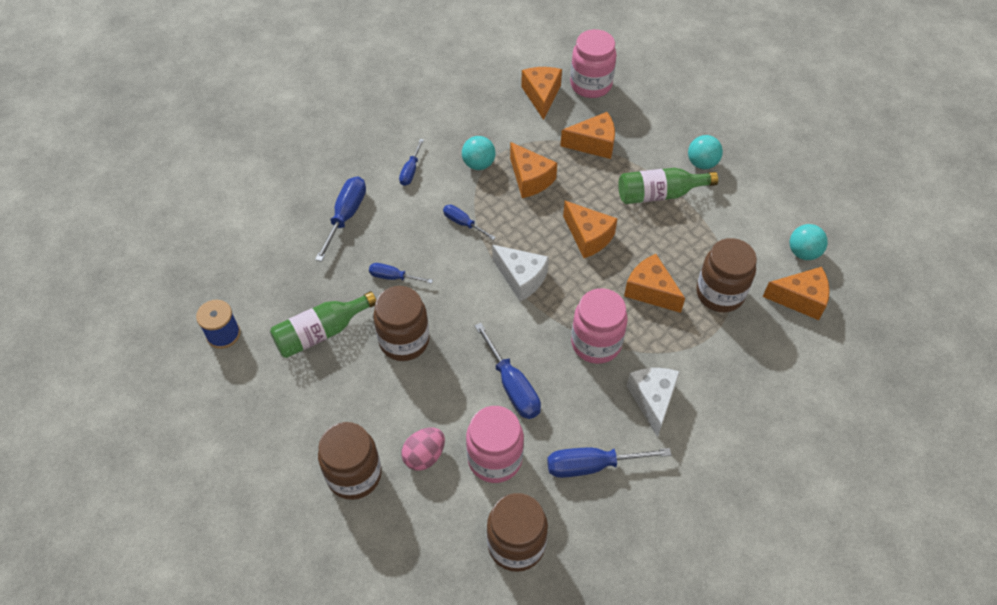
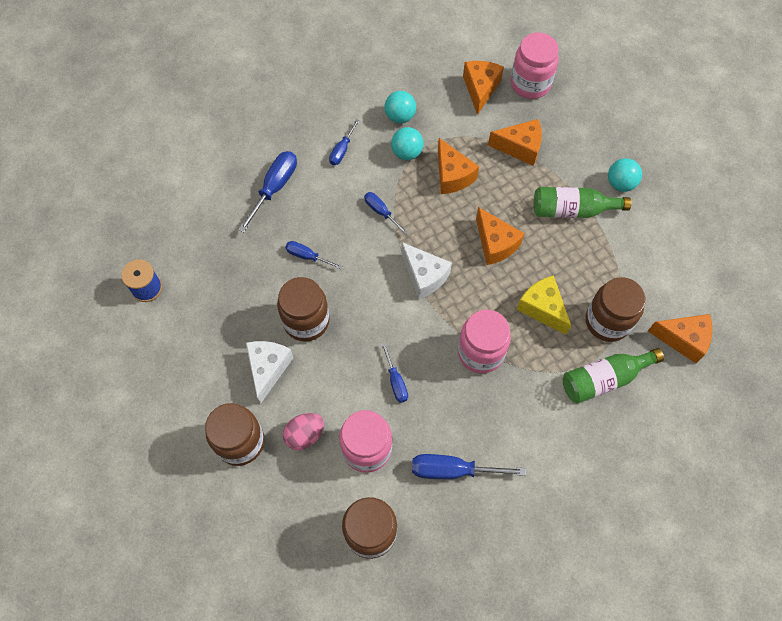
camera: 10 degrees right, 10 degrees up
green bottle [270,291,376,358] -> green bottle moved to [563,348,664,403]
blue screwdriver [475,323,541,419] -> blue screwdriver [381,343,408,403], size x0.60
orange cheese [624,254,685,313] -> yellow cheese [516,275,571,335]
white cheese [627,368,680,437] -> white cheese moved to [246,341,293,403]
turquoise ball [790,224,828,260] -> turquoise ball moved to [385,91,416,123]

